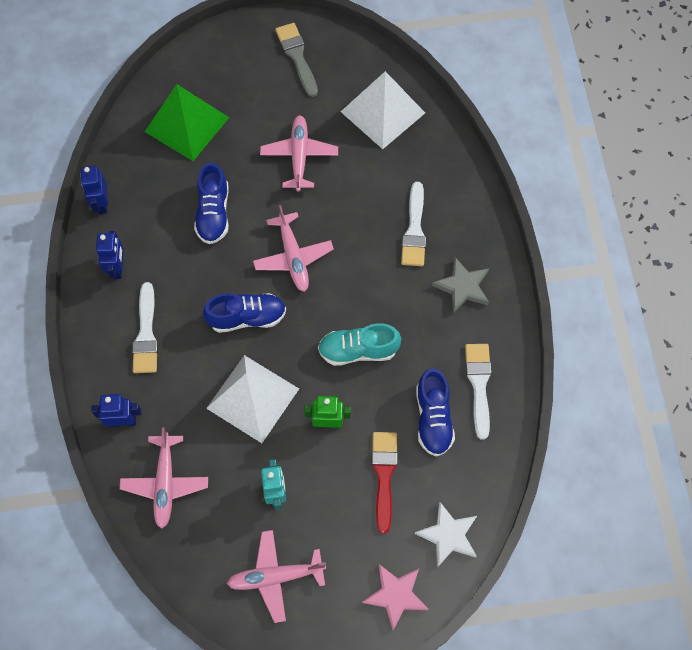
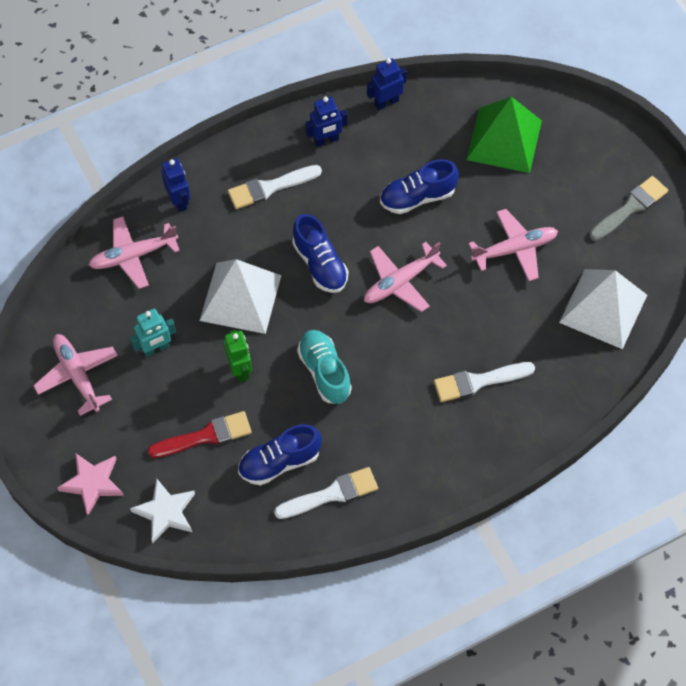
camera: 70 degrees right, 5 degrees down
grey star [432,257,489,314] -> none

